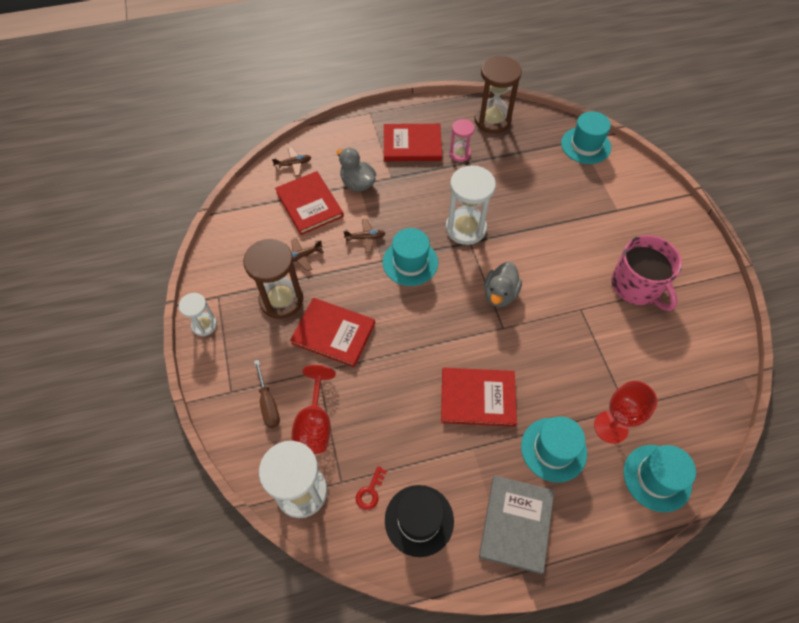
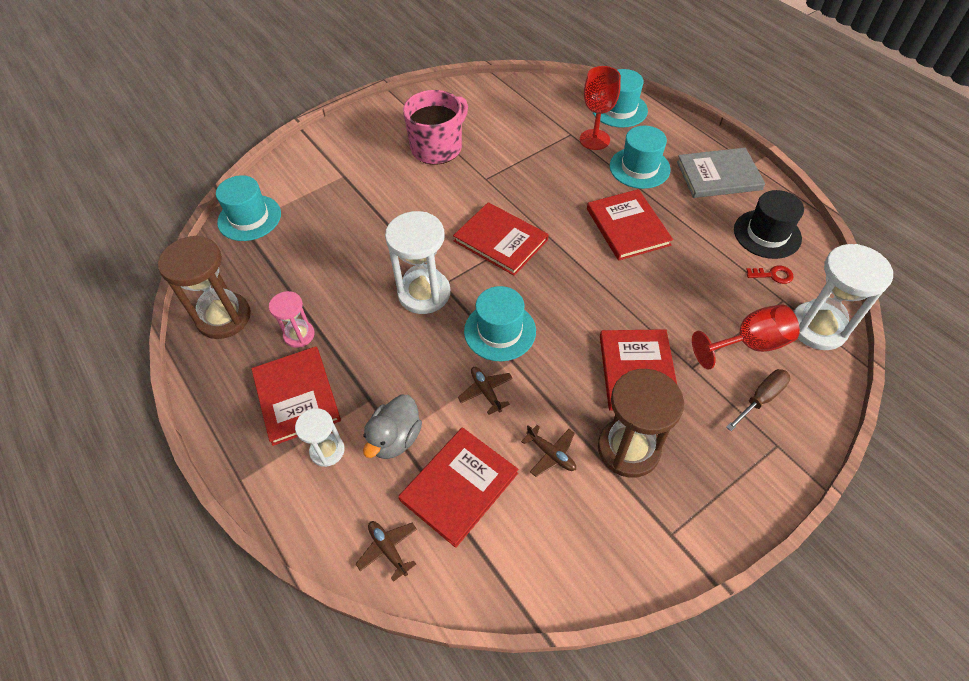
camera: 110 degrees left, 5 degrees down
white hourglass [179,293,217,336] -> white hourglass moved to [295,408,345,467]
grey duck [484,262,522,307] -> red book [453,202,549,276]

